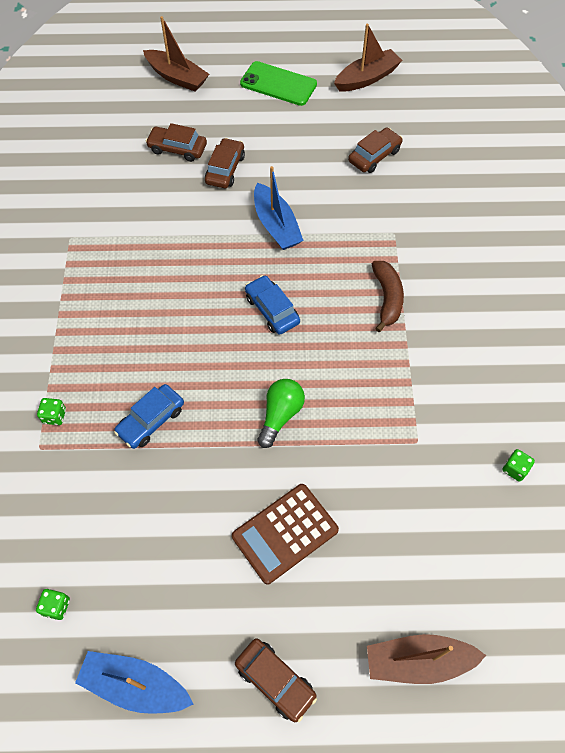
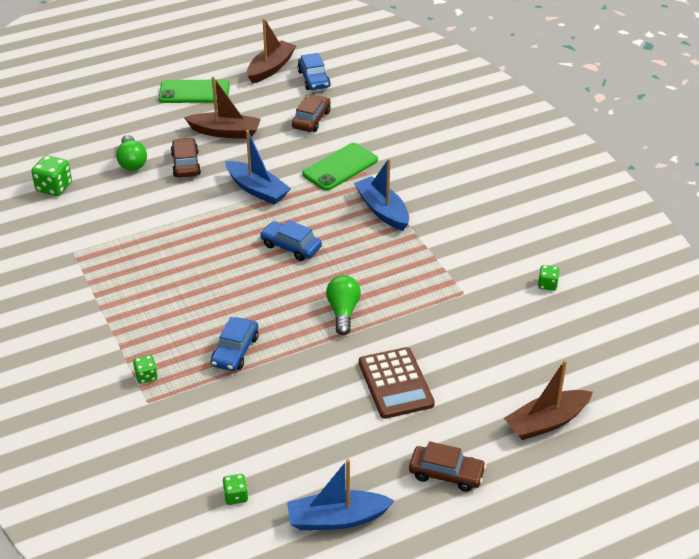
camera: 25 degrees left, 20 degrees down
brown boat [143,16,209,91] -> brown boat moved to [184,76,261,138]
brown car [146,123,207,162] -> green light bulb [116,135,147,171]
brown calculator [232,484,339,584] -> brown calculator turned 45 degrees counterclockwise [359,347,435,419]
brown banana [372,261,404,332] -> blue boat [354,158,409,231]
none -> green dice [31,155,72,196]
none -> blue car [297,53,331,90]
none -> green phone [302,143,378,191]

